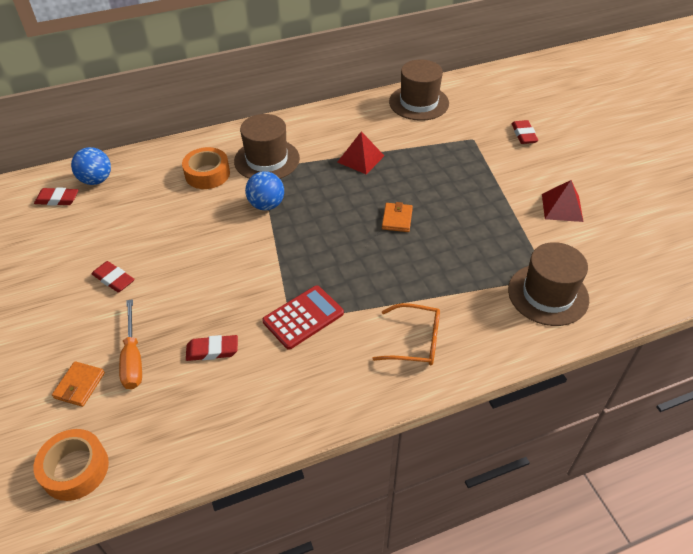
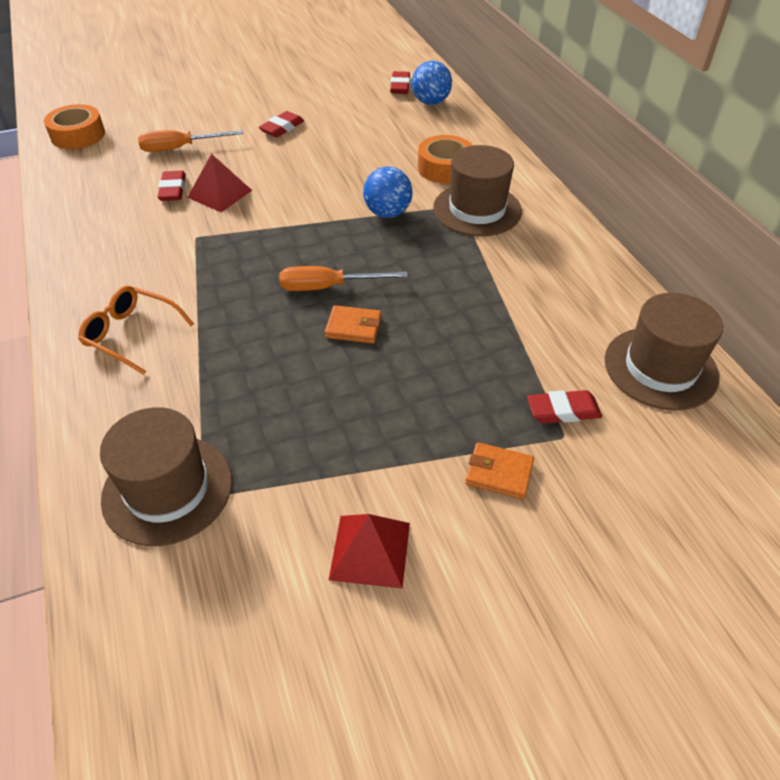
camera: 90 degrees right, 0 degrees up
orange wallet [52,361,105,407] -> orange wallet moved to [465,442,534,499]
red calculator [262,285,344,350] -> none
red pyramid [337,132,384,174] -> red pyramid moved to [187,154,252,212]
orange glasses [372,303,440,366] -> orange glasses turned 105 degrees clockwise [78,286,194,375]
red eraser [512,120,538,144] -> red eraser moved to [527,390,602,423]
none -> orange screwdriver [279,266,408,291]

